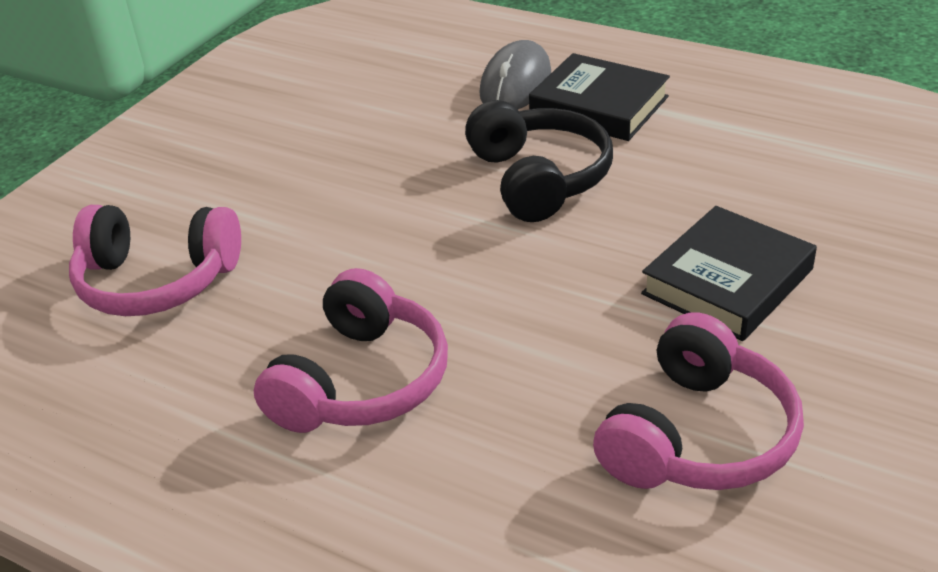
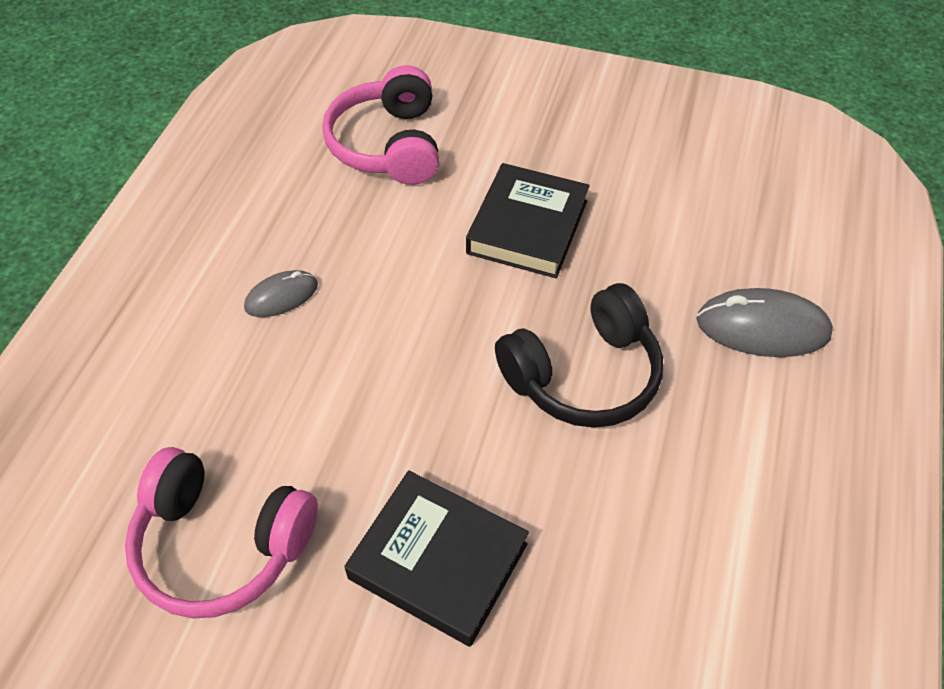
camera: 75 degrees right, 15 degrees up
pink headphones [254,268,448,433] -> grey mouse [244,270,318,317]
black book [529,53,670,141] -> black book moved to [466,163,590,278]

